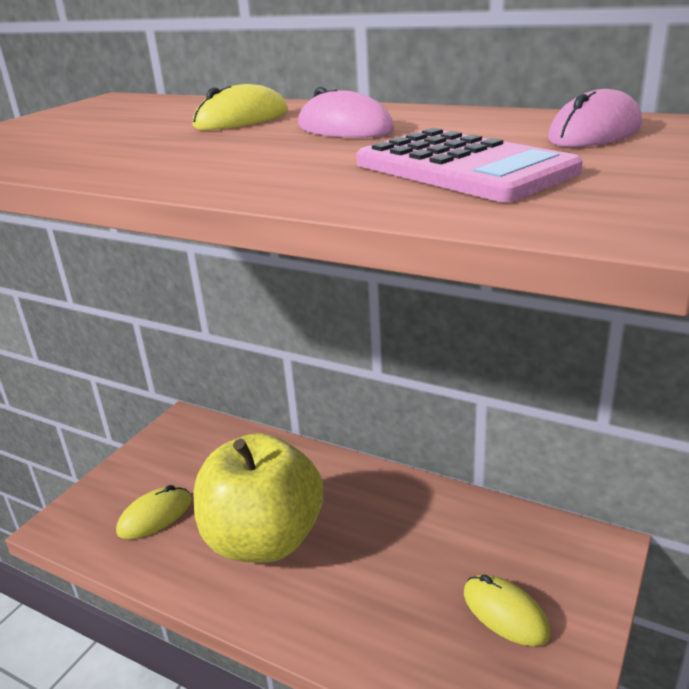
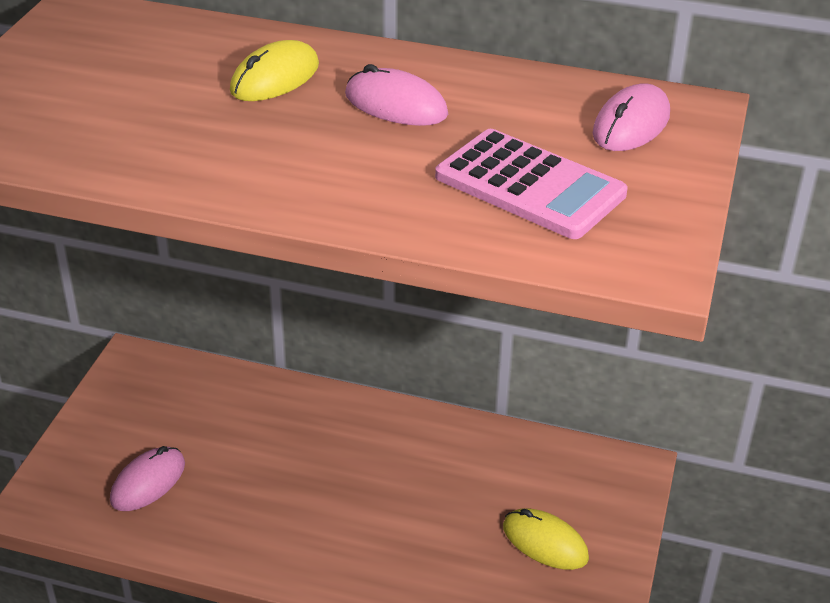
camera: 15 degrees left, 10 degrees up
yellow mouse [116,485,192,539] -> pink mouse [110,446,185,511]
yellow apple [194,433,323,563] -> none

